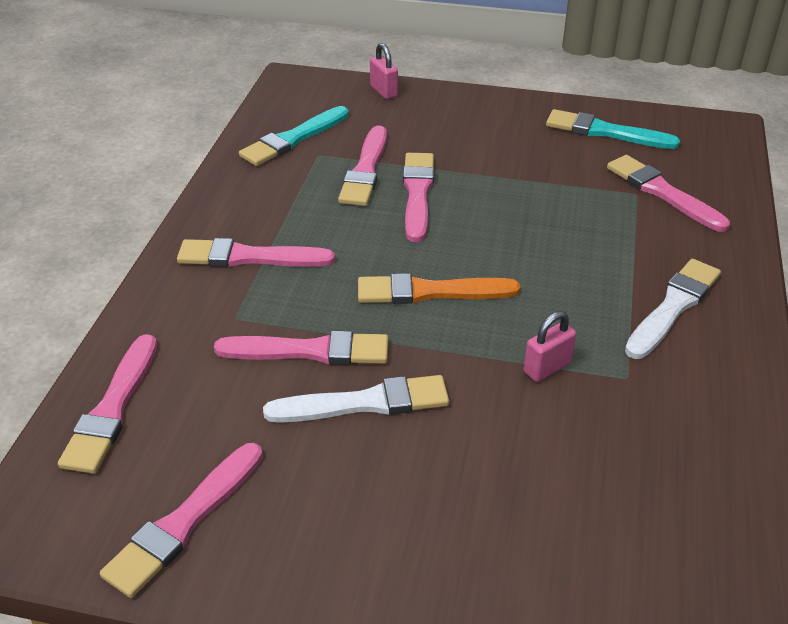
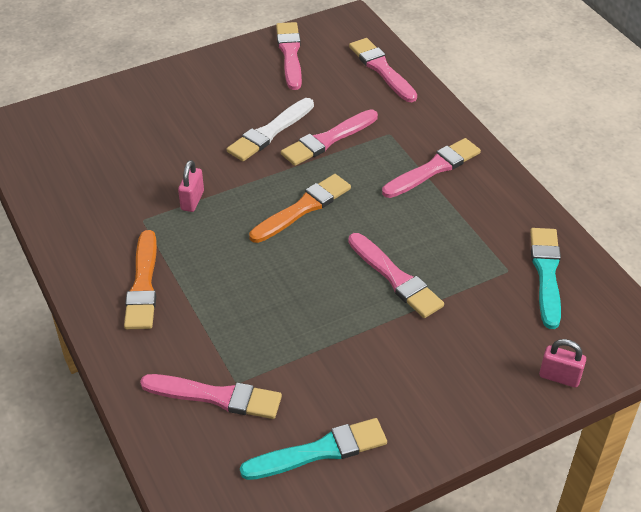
camera: 140 degrees right, 5 degrees up
pink brush [338,125,387,206] -> none
white brush [625,259,721,359] -> orange brush [124,230,157,329]

